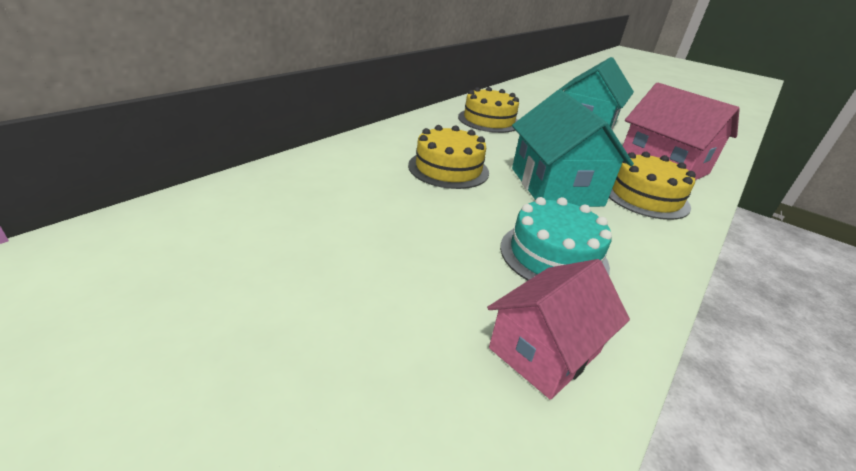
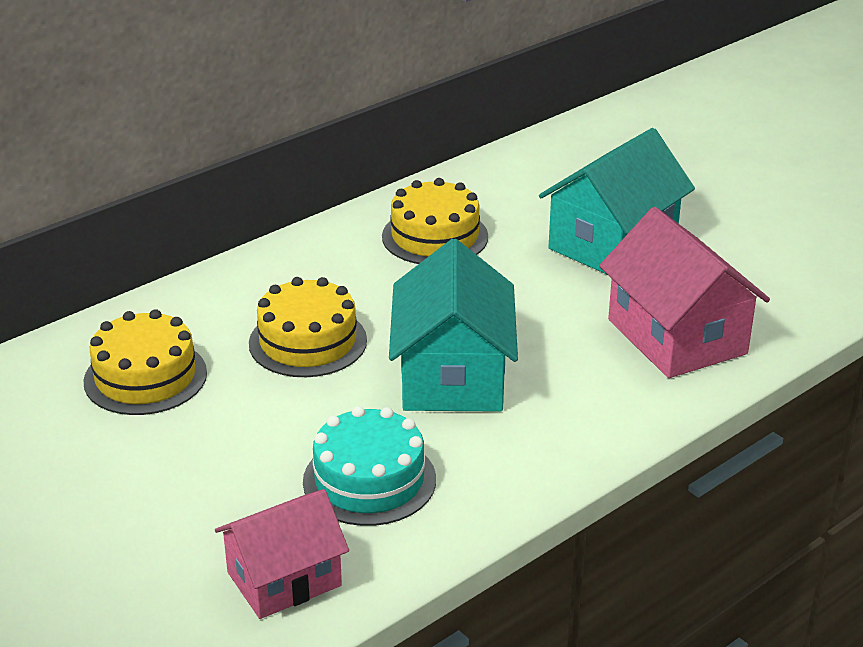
camera: 15 degrees right, 0 degrees up
yellow cake [609,152,696,220] -> yellow cake moved to [84,309,207,415]

